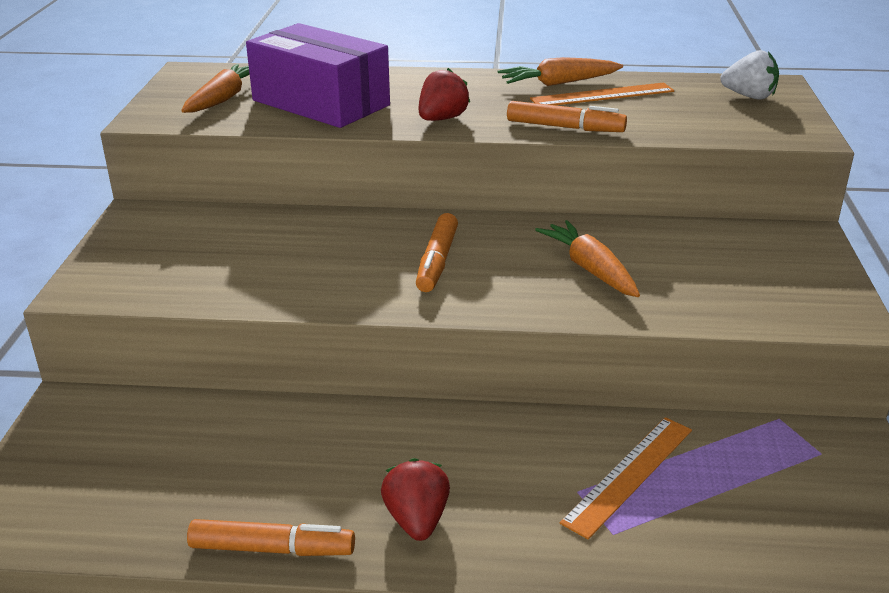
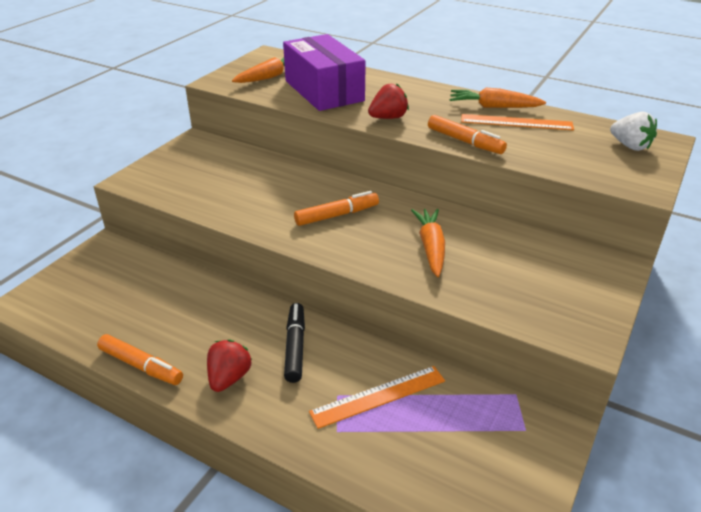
camera: 25 degrees right, 5 degrees up
orange marker [416,213,458,292] -> orange marker turned 150 degrees counterclockwise [294,191,379,226]
none -> black marker [284,303,305,383]

